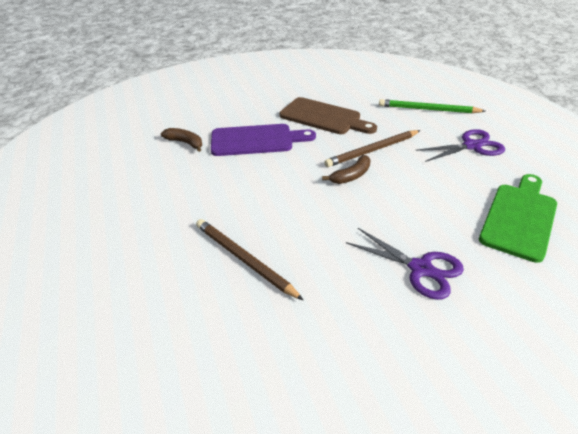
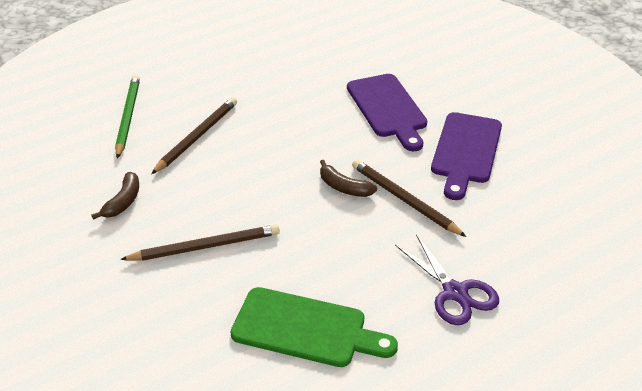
camera: 75 degrees right, 0 degrees up
brown banana [161,128,202,152] -> brown banana moved to [91,172,139,220]
brown cutting board [279,97,377,134] -> purple cutting board [431,112,502,200]
purple scissors [346,228,464,300] -> brown pencil [120,225,280,261]
green pencil [379,99,485,113] -> green pencil moved to [115,75,140,159]

